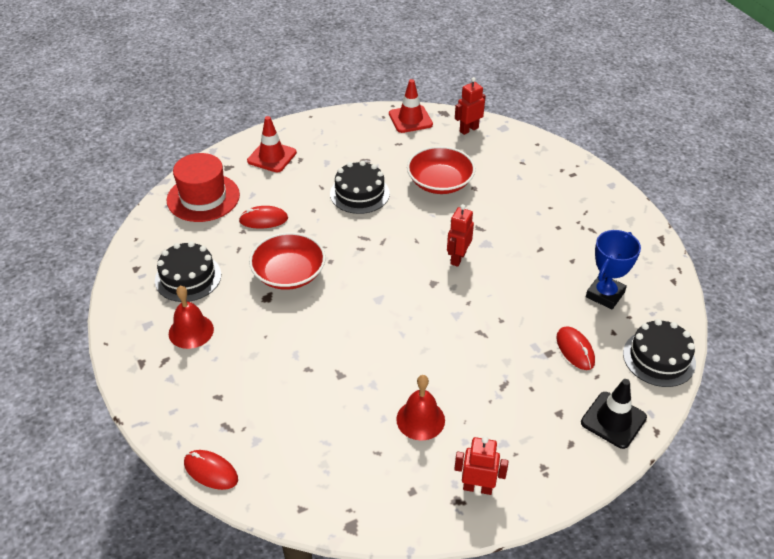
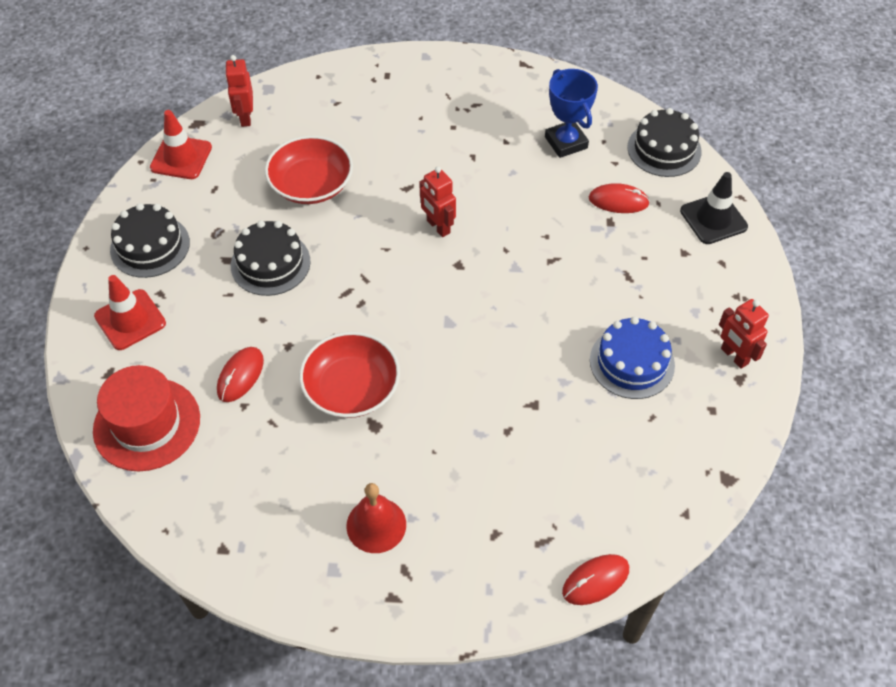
camera: 60 degrees left, 10 degrees up
black cake [155,241,221,302] -> black cake moved to [110,203,190,278]
red bell [396,375,445,441] -> blue cake [590,316,675,399]
red robot [454,436,509,495] -> red robot turned 75 degrees counterclockwise [719,299,769,369]

